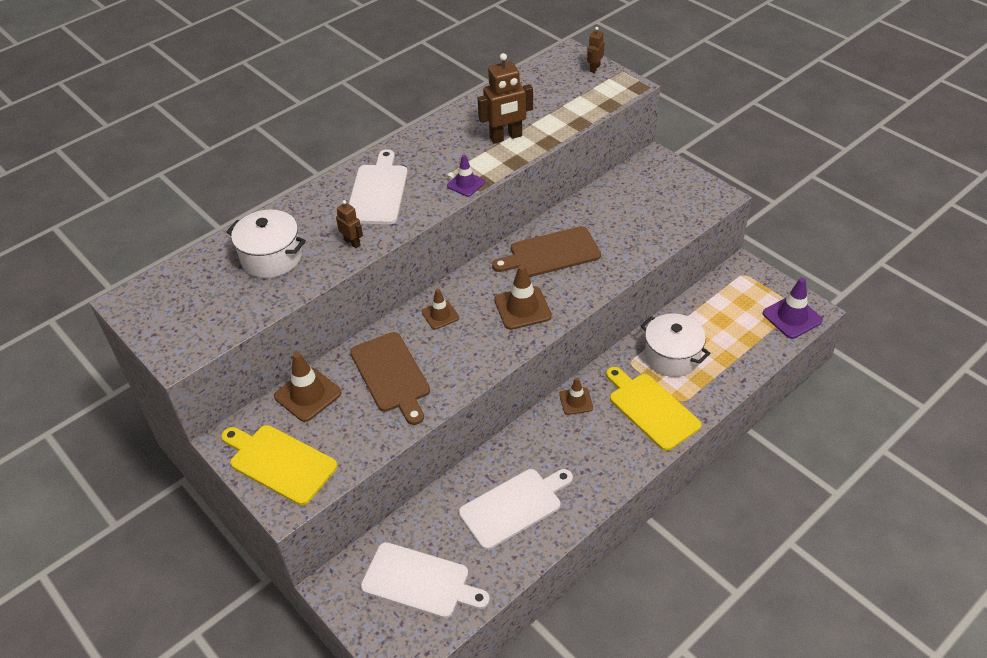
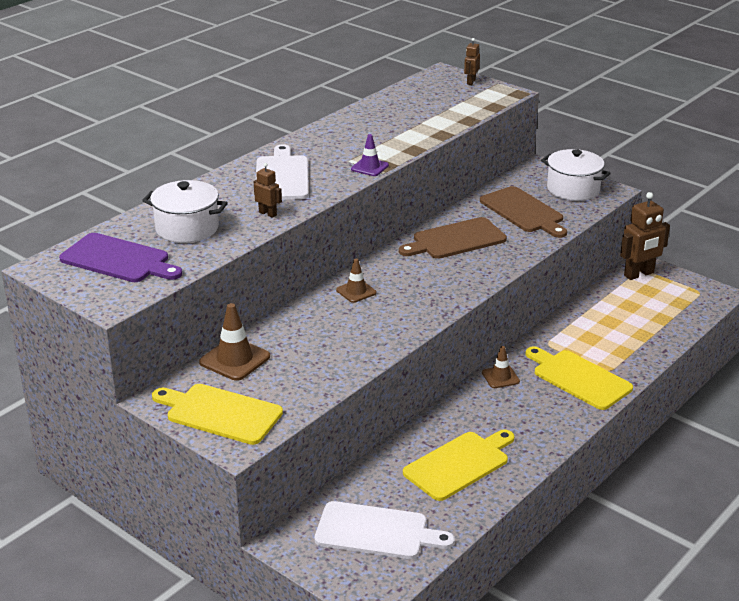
camera: 10 degrees left, 15 degrees down
brown cutting board [350,332,430,425] -> brown cutting board moved to [480,186,567,238]
white cutting board [459,469,573,550] -> yellow cutting board [403,430,514,501]
brown robot [477,53,533,143] -> brown robot moved to [620,192,670,280]
brown traffic cone [494,265,552,330] -> none
white pot [640,313,711,377] -> white pot moved to [541,149,611,201]
purple traffic cone [763,278,823,339] -> none
none -> purple cutting board [59,233,182,282]

